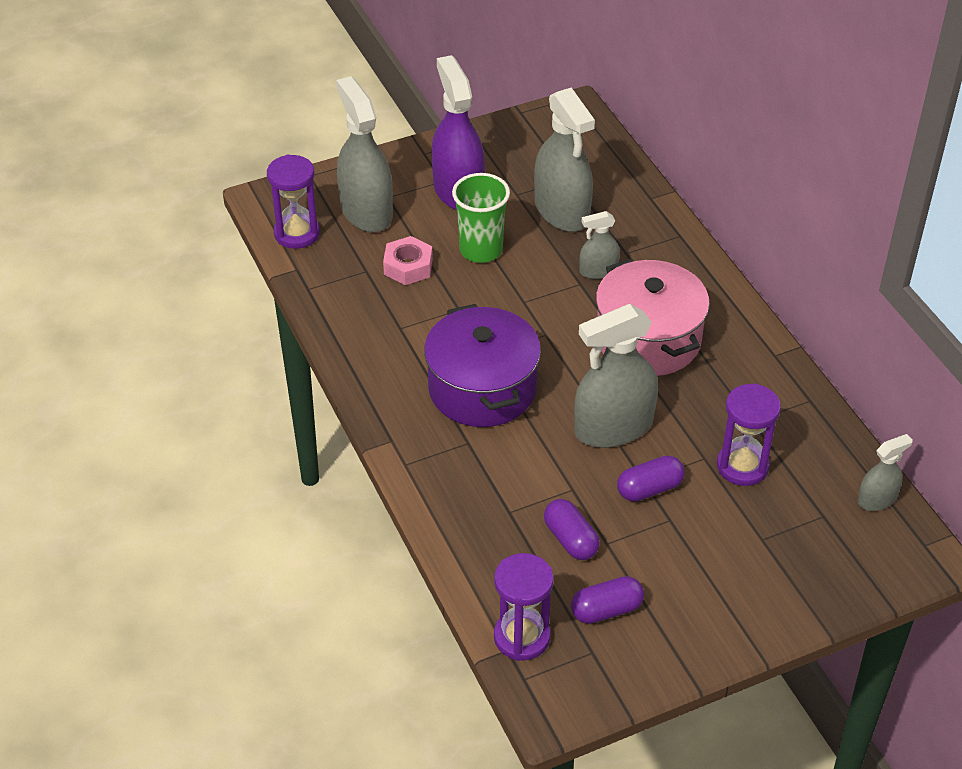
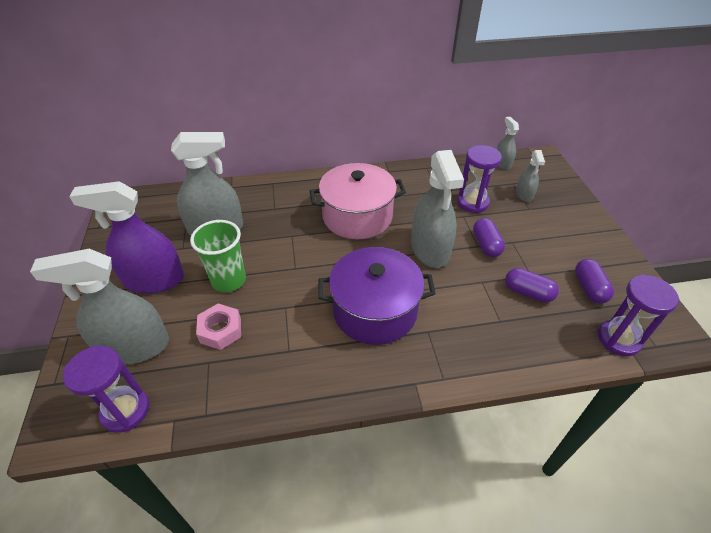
camera: 75 degrees left, 0 degrees up
purple capsule [544,499,600,560] -> purple capsule turned 45 degrees clockwise [505,268,559,303]
grey spray bottle [579,211,620,279] -> grey spray bottle moved to [516,150,545,202]

